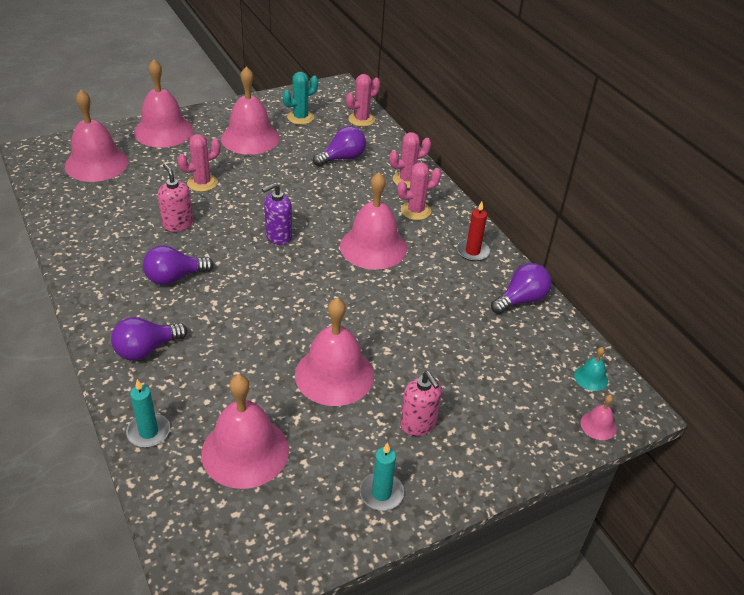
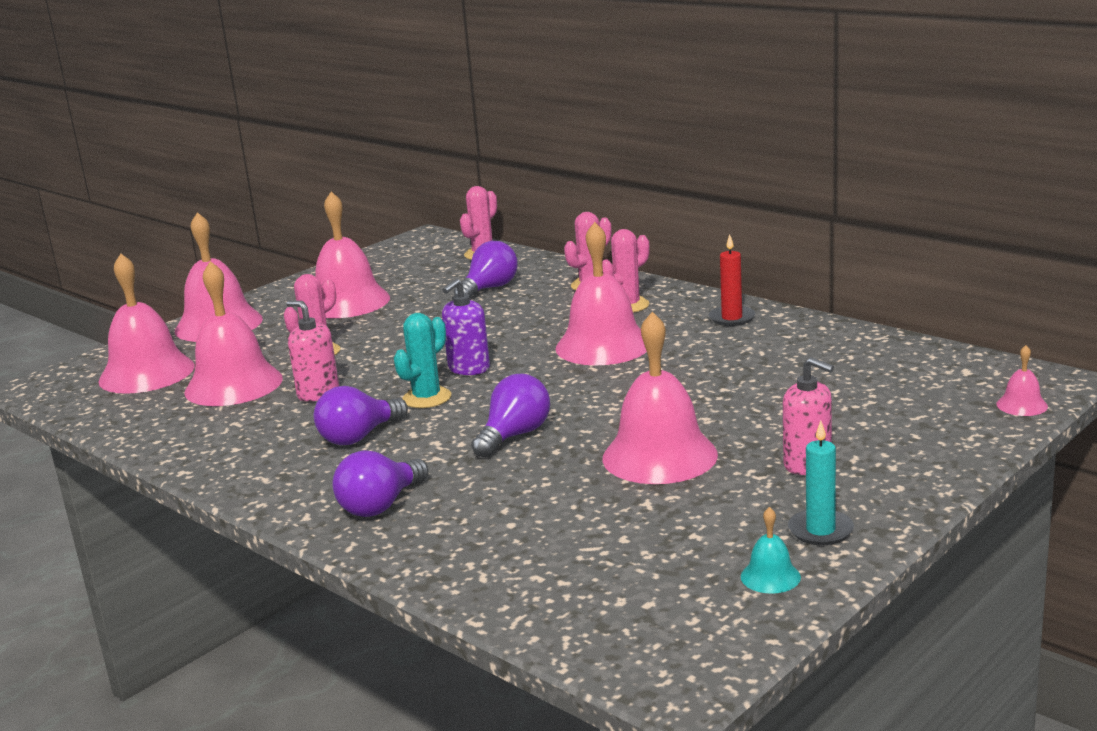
camera: 15 degrees left, 20 degrees down
turquoise candle [126,379,170,447] -> none
pink bell [201,374,289,489] -> pink bell moved to [185,261,283,406]
turquoise cactus [282,72,318,125] -> turquoise cactus moved to [394,313,451,408]
purple light bulb [491,263,552,314] -> purple light bulb moved to [471,374,550,458]
turquoise bell [574,347,608,391] -> turquoise bell moved to [741,507,801,594]

